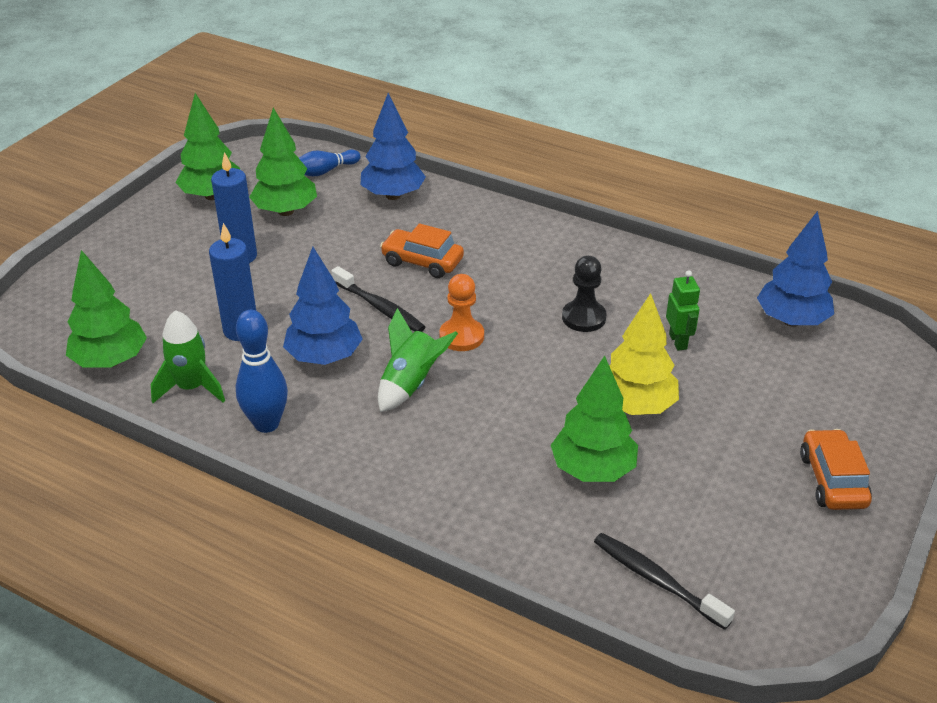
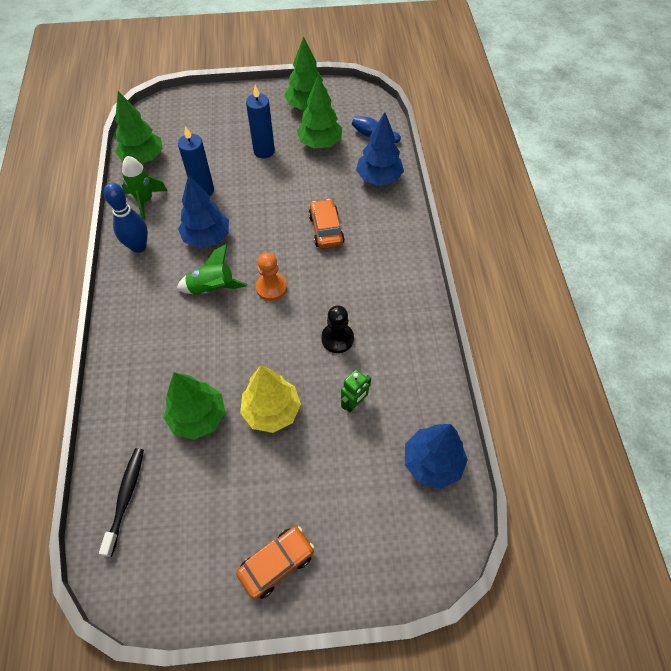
camera: 55 degrees right, 20 degrees up
black toothbrush [331,266,425,332] -> none

